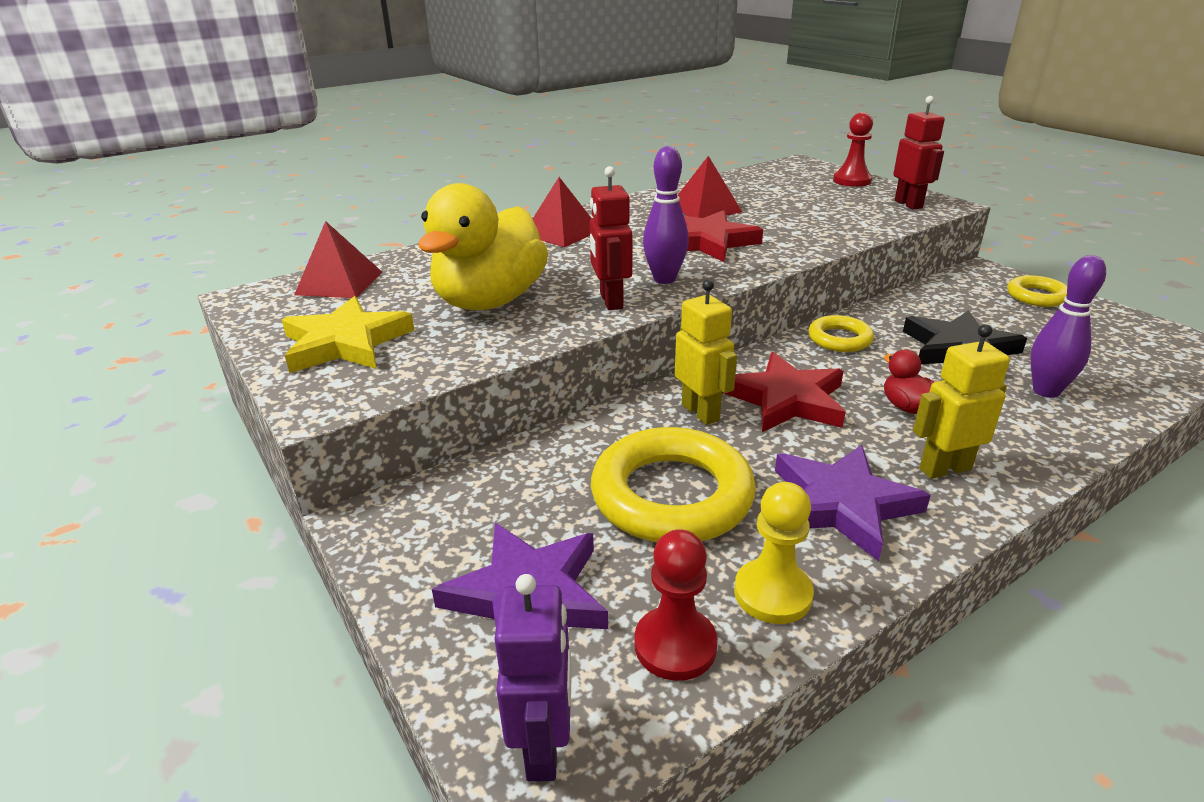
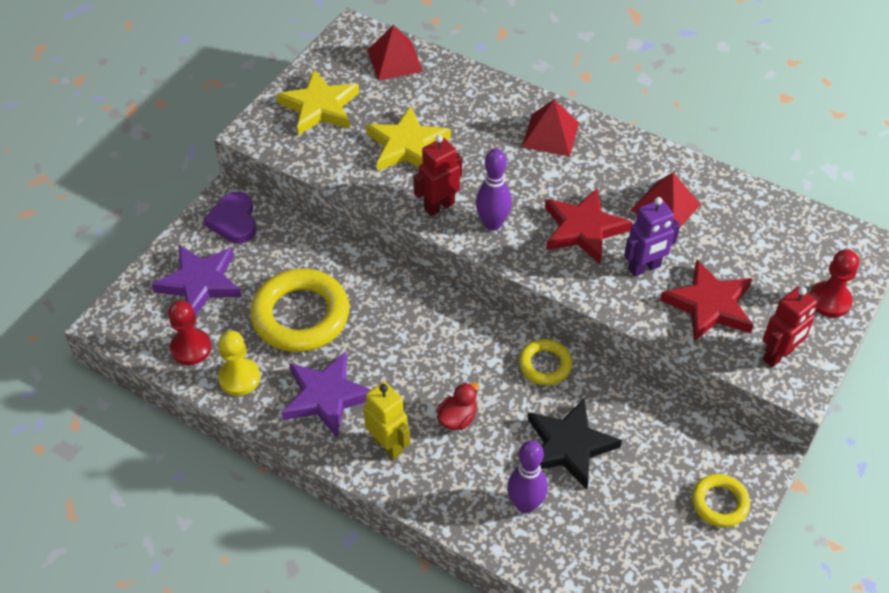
camera: 65 degrees right, 20 degrees up
yellow duck [418,183,548,310] -> yellow star [366,106,451,171]
purple robot [495,574,572,782] -> purple robot moved to [624,197,680,277]
yellow robot [675,279,737,425] -> none
red star [722,352,845,432] -> red star moved to [660,260,754,342]
none -> purple heart [203,192,256,243]

